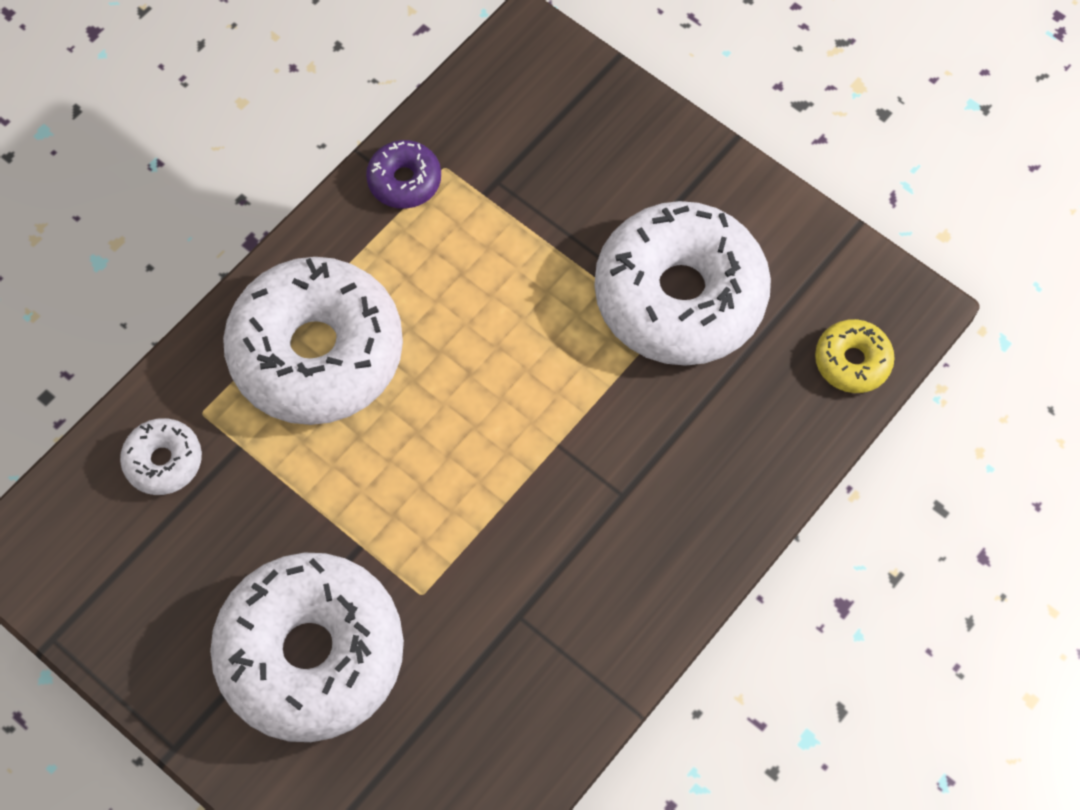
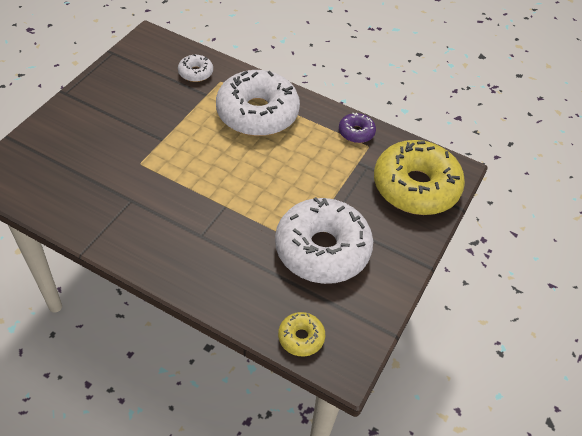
camera: 75 degrees right, 15 degrees down
white donut [210,553,404,742] -> none
none -> yellow donut [374,140,465,215]

